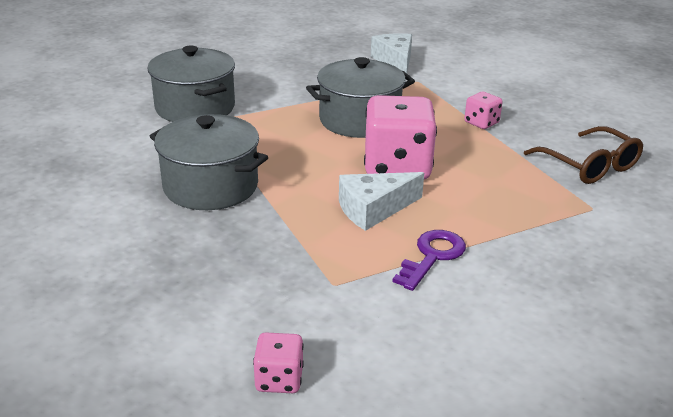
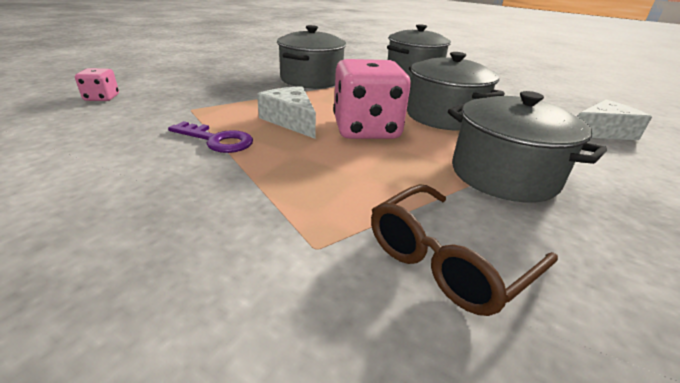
camera: 80 degrees right, 0 degrees up
pink dice [464,92,503,129] -> grey pot [448,91,607,203]

